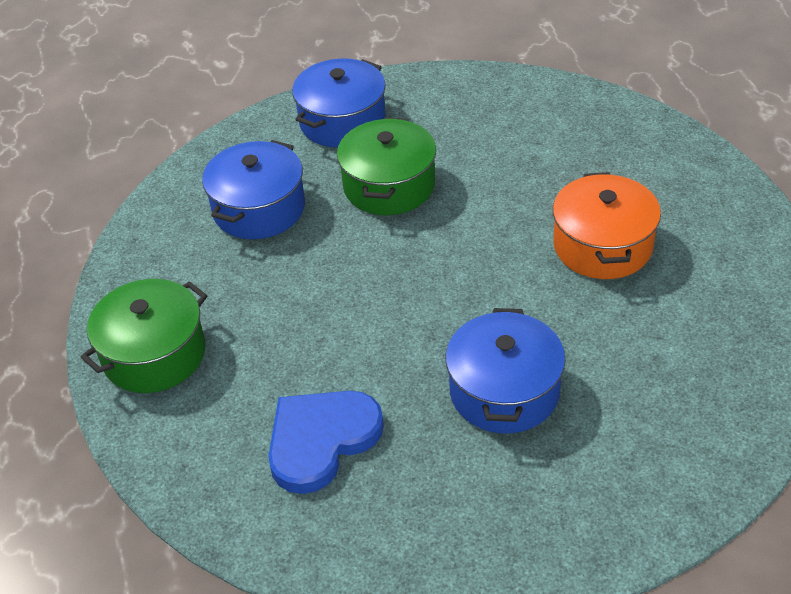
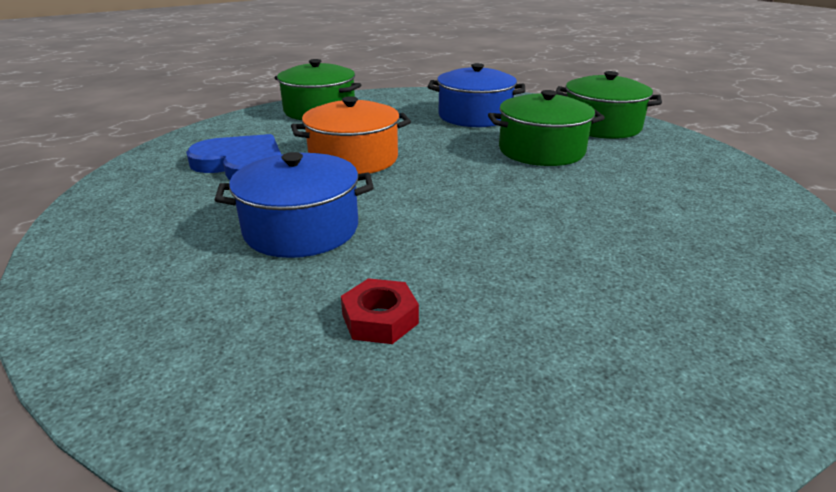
camera: 70 degrees right, 15 degrees down
blue pot [292,58,386,147] -> green pot [556,71,662,139]
orange pot [553,172,661,279] -> orange pot moved to [291,96,411,174]
none -> red nut [341,278,419,344]

